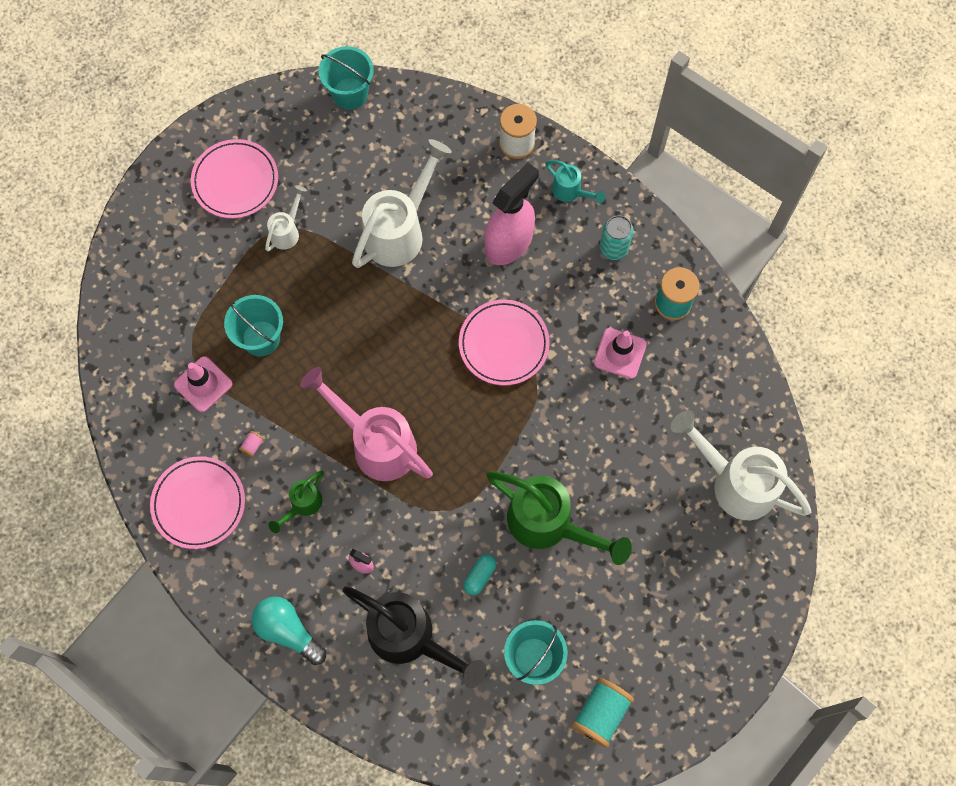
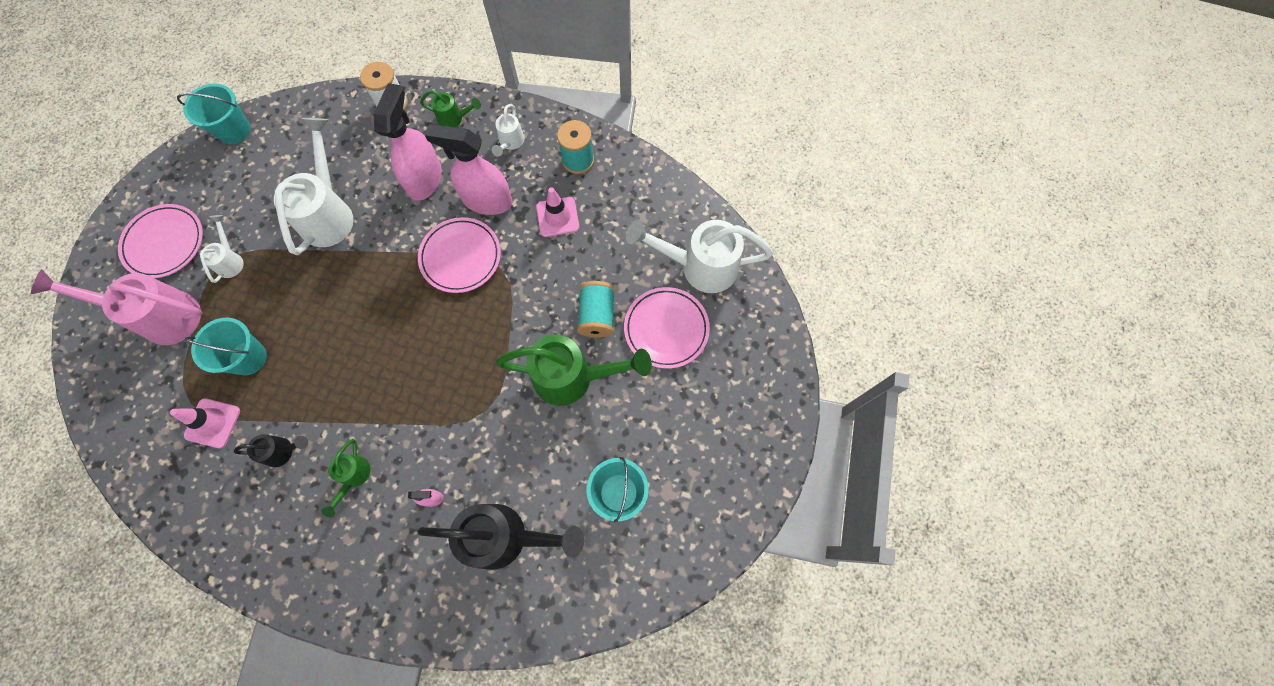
camera: 30 degrees left, 0 degrees up
pink plate [150,456,245,549] -> pink plate moved to [624,287,710,369]
pink spool [239,431,264,457] -> black watering can [234,434,308,467]
turquoise light bulb [252,596,326,665] -> none
pink watering can [300,367,433,481] -> pink watering can moved to [31,269,202,345]
turquoise capsule [464,554,497,595] -> none
turquoise watering can [545,160,605,203] -> green watering can [420,90,481,127]
turquoise spool [571,678,634,748] -> turquoise spool moved to [577,281,615,338]
turquoise can [600,215,633,260] -> white watering can [492,104,525,157]
none -> pink spray bottle [425,124,513,215]

